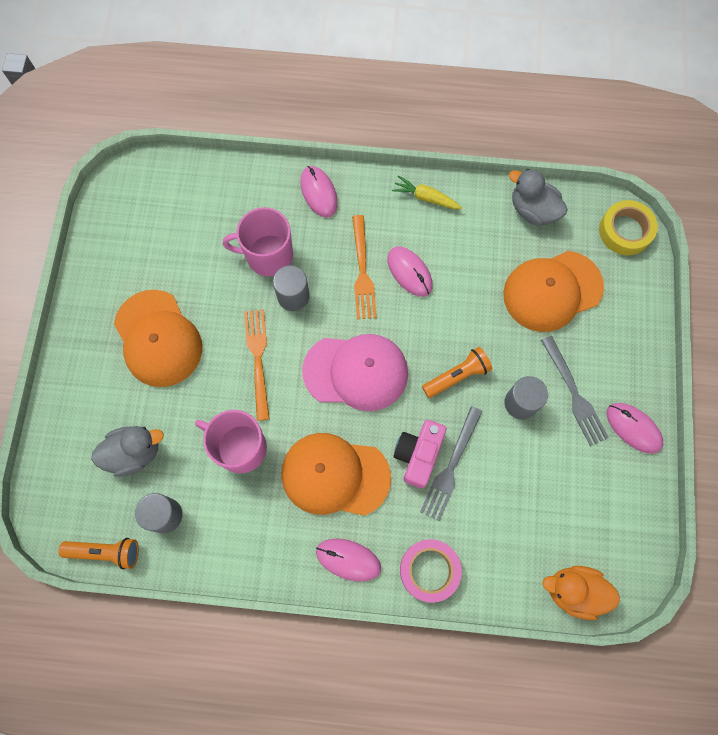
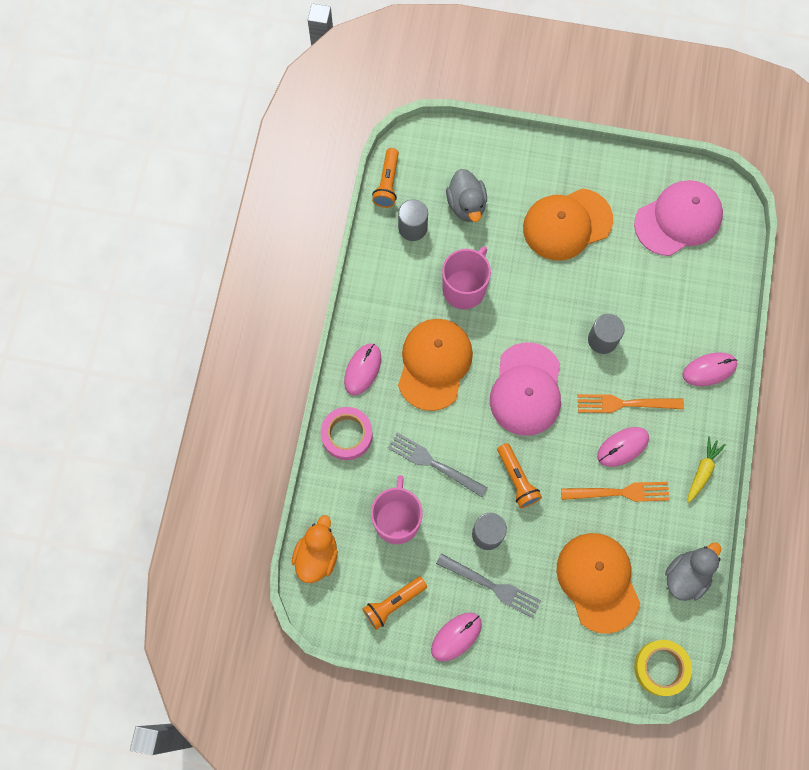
camera: 95 degrees right, 0 degrees up
pink mug [223,207,293,276] -> pink mug moved to [371,475,423,544]
orange fork [244,309,269,421] -> orange fork moved to [561,482,670,502]
pink camera [393,420,446,489] -> none
grey fork [541,336,609,446] -> grey fork turned 135 degrees counterclockwise [436,553,541,618]
none -> orange flashlight [363,577,427,630]
none -> pink cap [634,180,723,256]

